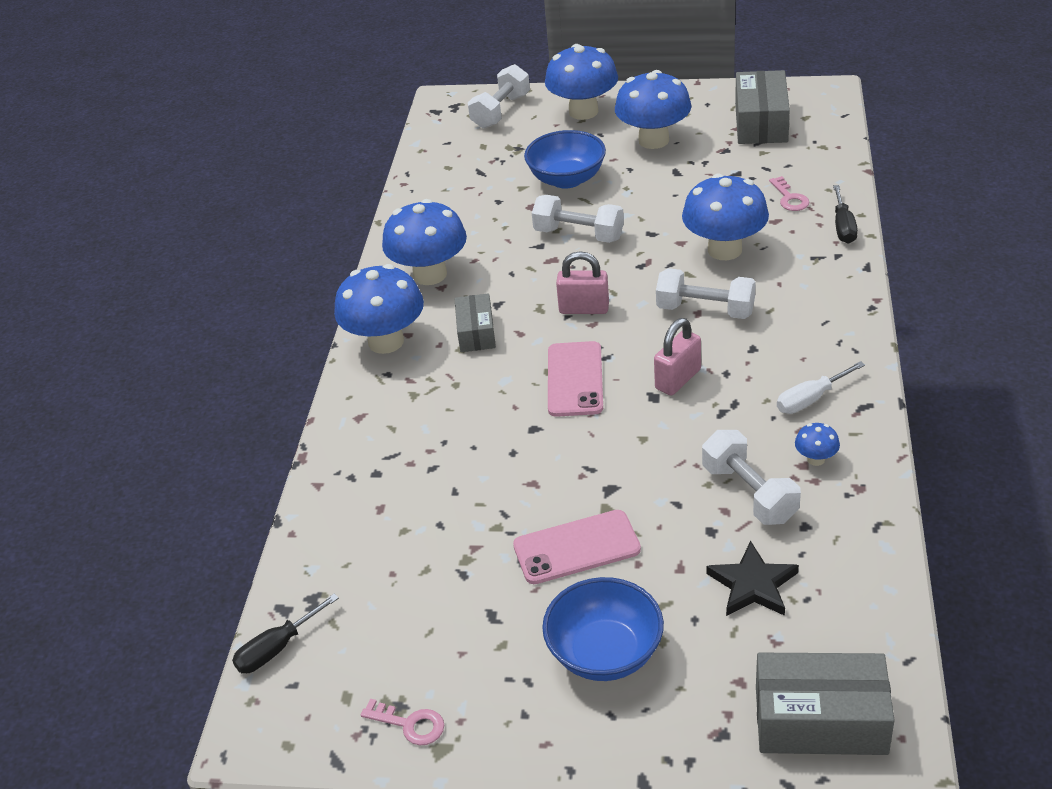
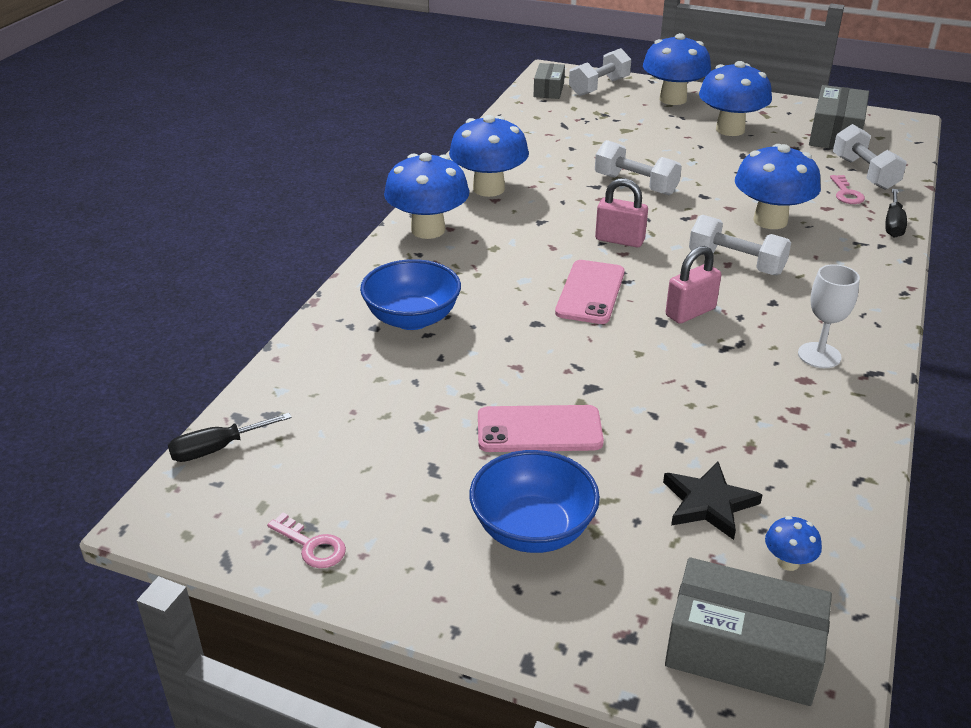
camera: 10 degrees right, 5 degrees down
grey box [455,293,496,352] -> grey box moved to [534,63,565,99]
blue bowl [524,130,606,189] -> blue bowl moved to [360,259,461,330]
white dumbbell [702,430,801,525] -> white dumbbell moved to [833,124,907,190]
white screwdriver [777,361,865,414] -> white goblet [798,264,860,368]
blue mushroom [795,423,840,466] -> blue mushroom moved to [765,516,822,571]

